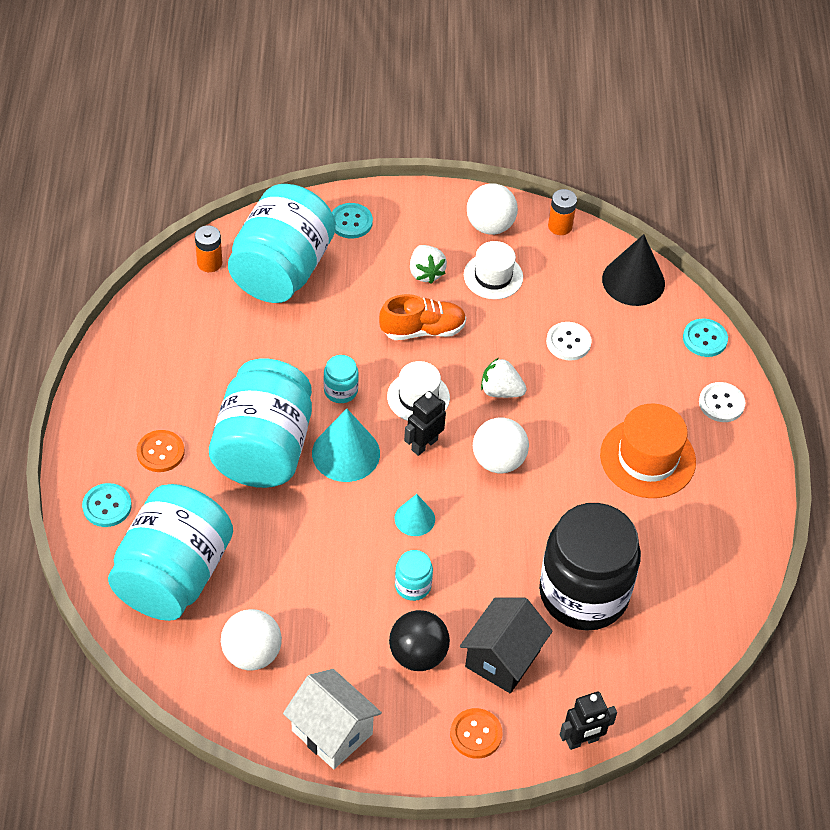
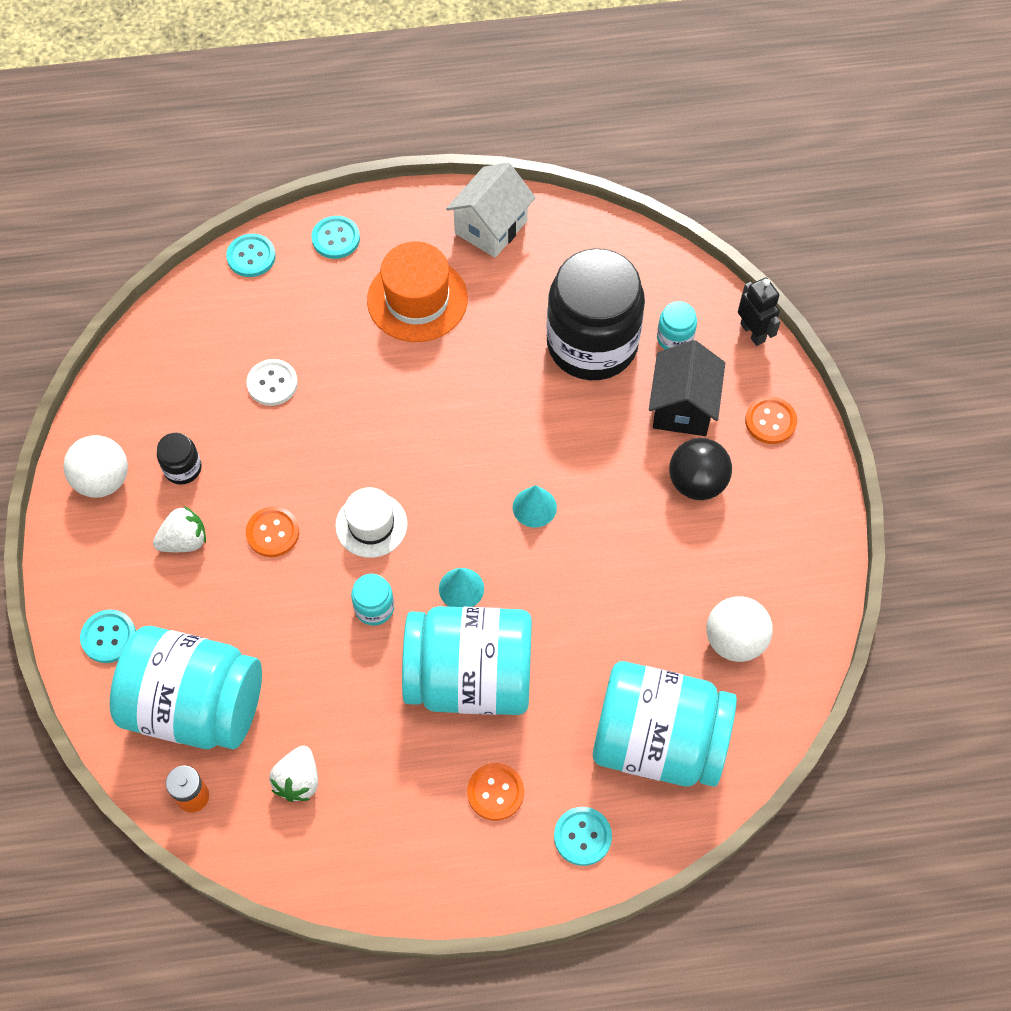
camera: 95 degrees left, 10 degrees up
white house [283,669,382,769] -> white house moved to [446,162,536,258]
turquoise cone [312,409,380,482] -> turquoise cone [439,568,484,607], size x0.58
orange shoe [379,294,466,340] -> orange button [246,507,299,557]
turquoise jar [395,550,433,601] -> turquoise jar moved to [657,301,697,350]
black robot [404,391,446,456] -> none
black house [460,597,553,694] -> black house turned 75 degrees clockwise [649,340,725,436]
white hat [464,241,523,299] -> black jar [157,432,202,485]
white ball [473,417,529,473] -> none
white strawberry [481,358,527,398] -> white strawberry moved to [269,746,318,802]
orange battery [548,189,577,235] -> none
black cone [602,234,665,306] -> none
white button [699,382,746,422] -> turquoise button [311,216,360,259]

